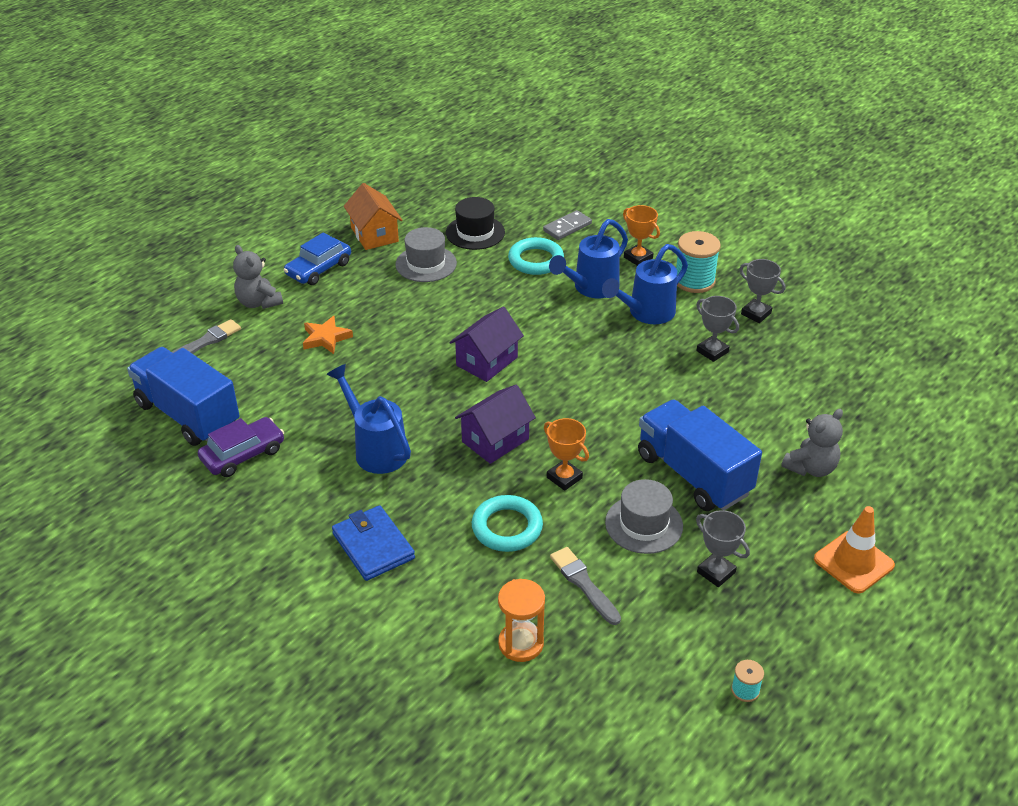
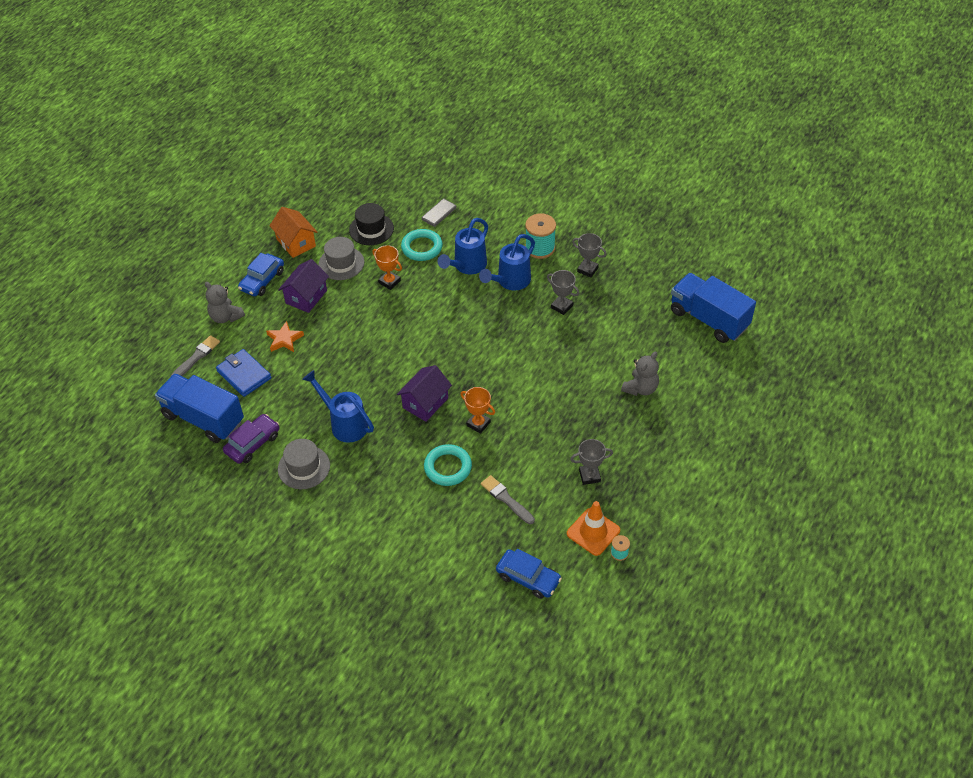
camera: 10 degrees left, 10 degrees up
blue wallet [332,505,415,581] -> blue wallet moved to [216,349,271,397]
purple house [449,307,524,382] -> purple house moved to [278,259,329,313]
orange hourglass [498,579,545,662] -> none
grey hat [605,479,683,554] -> grey hat moved to [278,439,330,489]
orange trophy [623,205,660,266] -> orange trophy moved to [372,245,402,290]
blue truck [638,399,762,511] -> blue truck moved to [671,273,756,343]
grey trophy [696,510,750,587] -> grey trophy turned 45 degrees counterclockwise [570,439,613,485]
orange traffic cone [814,506,895,594] -> orange traffic cone moved to [567,501,620,556]
none -> blue car [496,549,562,599]

